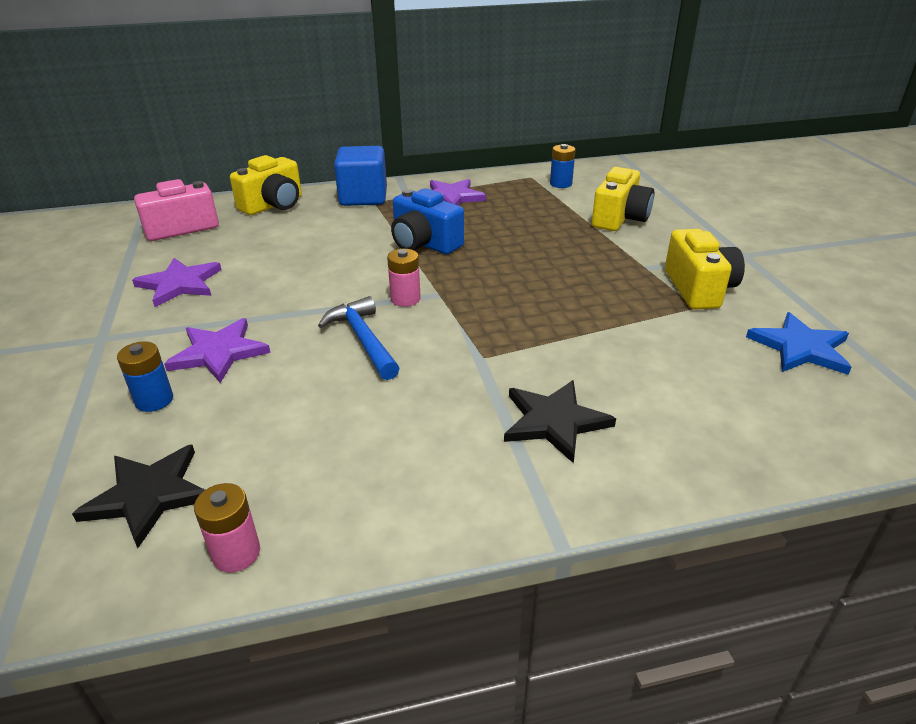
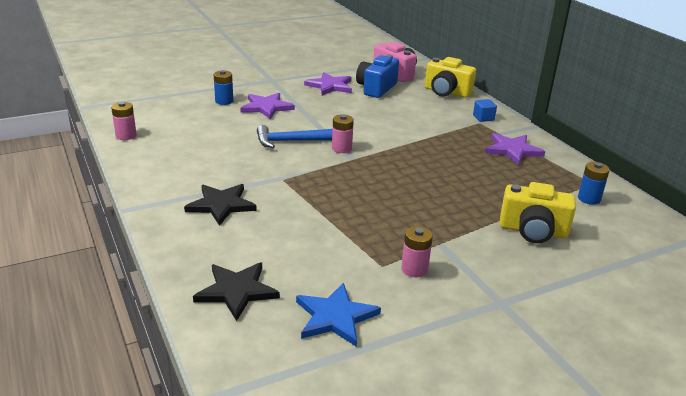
camera: 75 degrees right, 5 degrees down
black star [72,445,205,548] -> black star moved to [193,262,280,321]
blue hammer [318,296,400,380] -> blue hammer turned 150 degrees counterclockwise [257,125,333,148]
blue cube [334,146,387,206] -> blue cube [473,99,497,122], size x0.47
blue camera [391,188,464,254] -> blue camera moved to [356,55,399,98]
yellow camera [665,229,745,310] -> pink battery [401,226,433,277]

